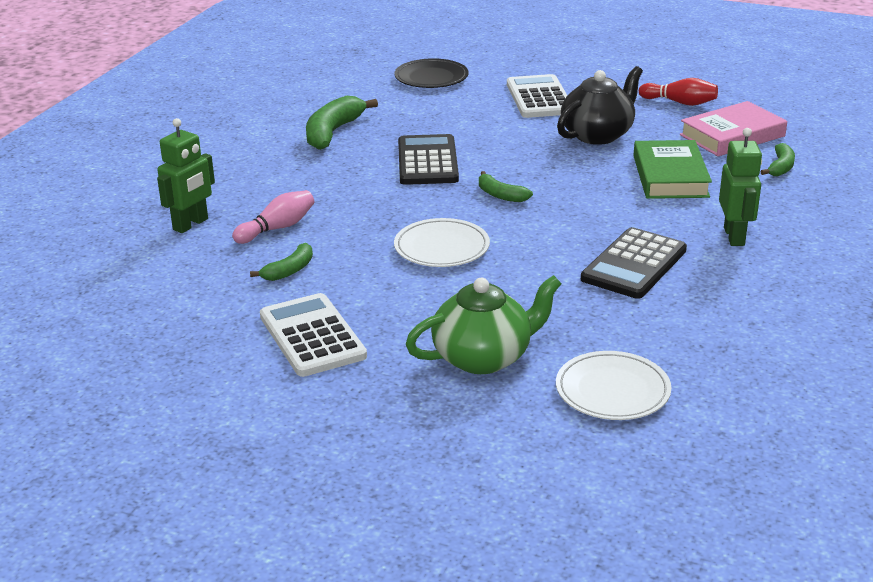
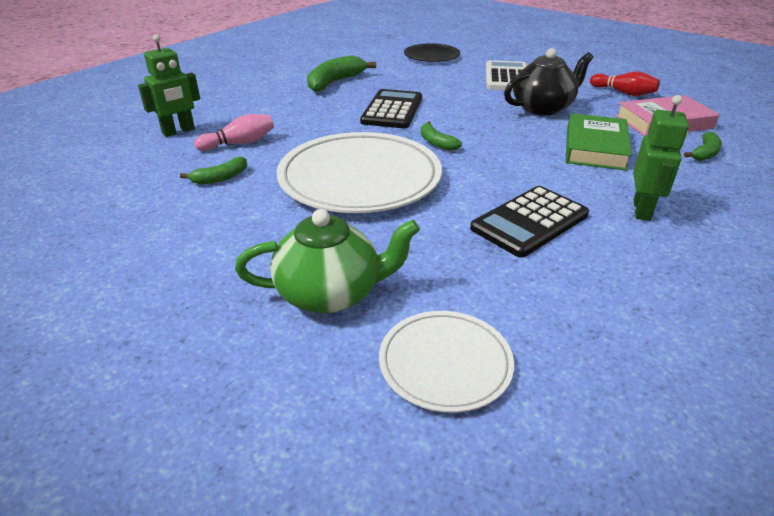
camera: 15 degrees right, 5 degrees up
white calculator [260,293,367,377] -> none
white plate [394,218,490,267] -> white plate [276,132,442,213], size x1.87

